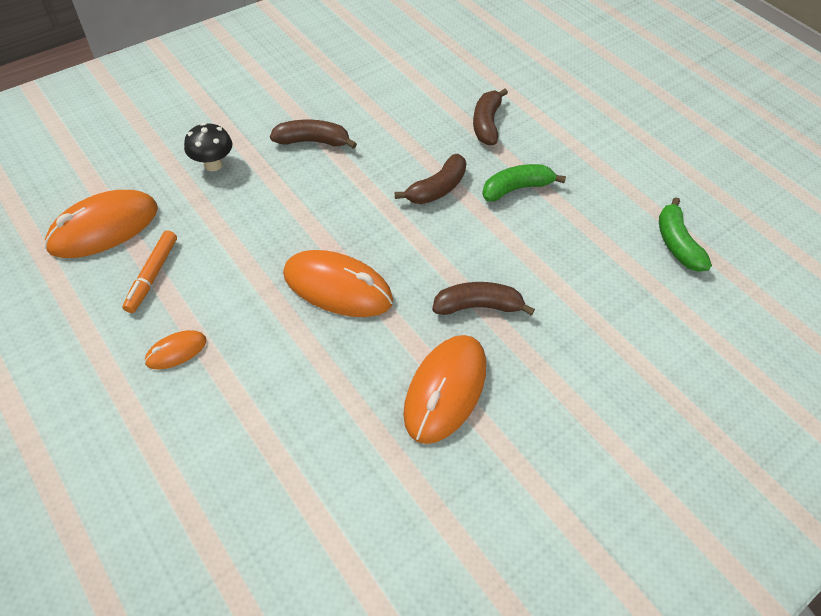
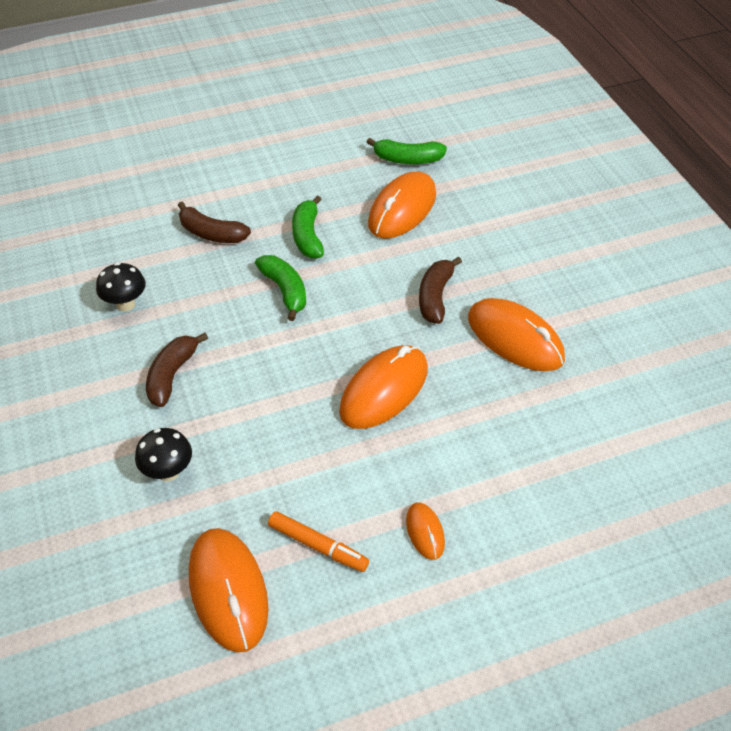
camera: 70 degrees left, 5 degrees down
brown banana [395,154,466,204] -> green banana [255,255,306,321]
none -> black mushroom [96,262,146,311]
none -> orange mouse [368,172,436,239]

